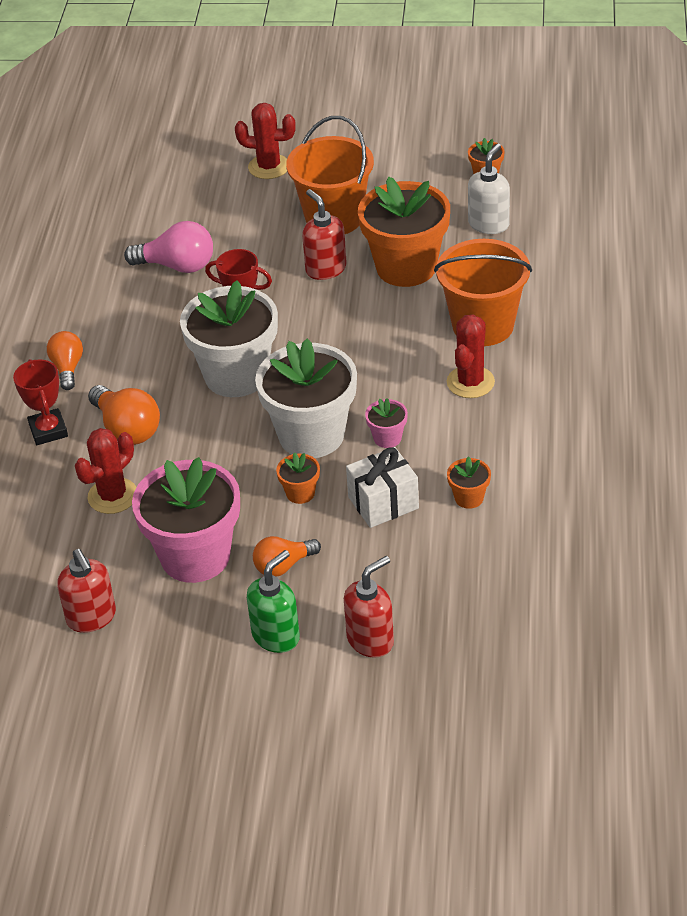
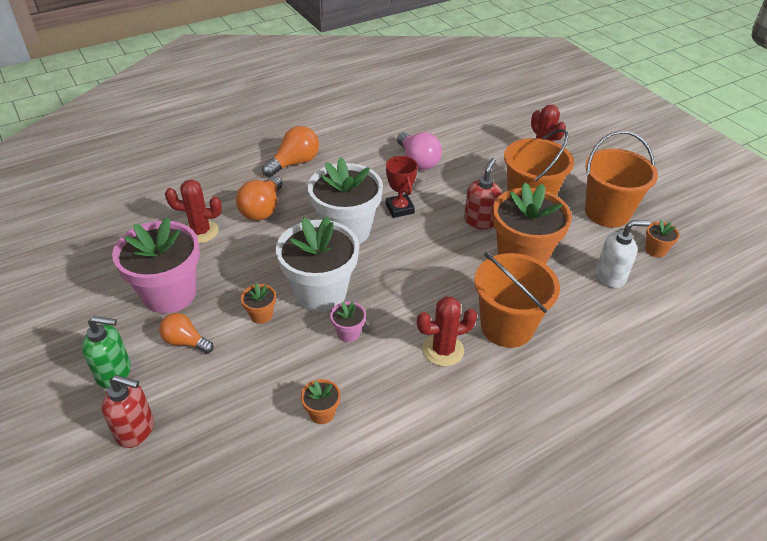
camera: 50 degrees right, 0 degrees up
red trophy [13,359,68,445] -> none
orange light bulb [47,331,83,390] -> orange light bulb [262,126,319,177], size x1.50
red soap dispenser [57,549,116,633] -> none
white gift [346,447,419,528] -> none
none -> orange bucket [585,131,658,228]

